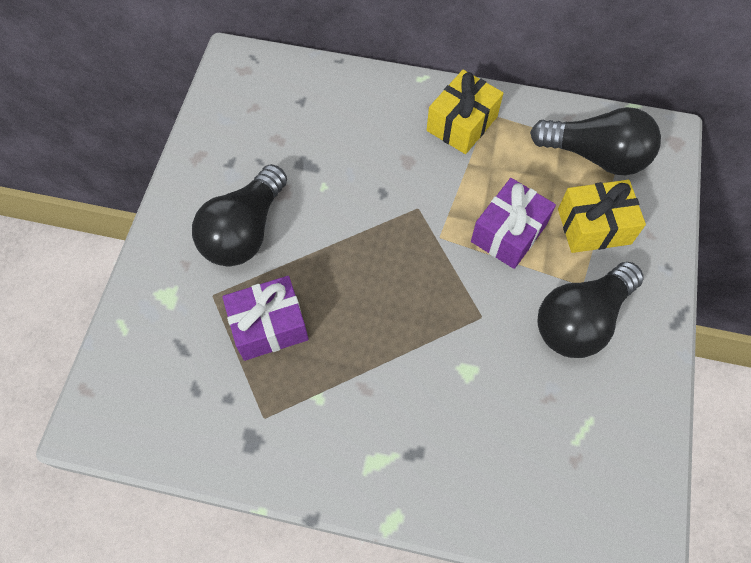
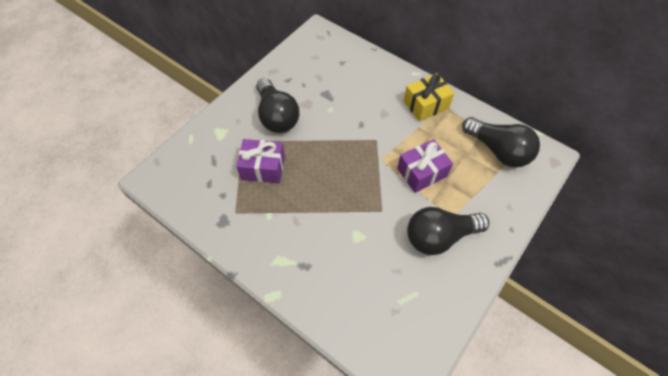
camera: 25 degrees right, 5 degrees down
black light bulb [192,164,287,266] -> black light bulb turned 75 degrees counterclockwise [256,78,299,133]
yellow gift [558,180,646,253] -> none

